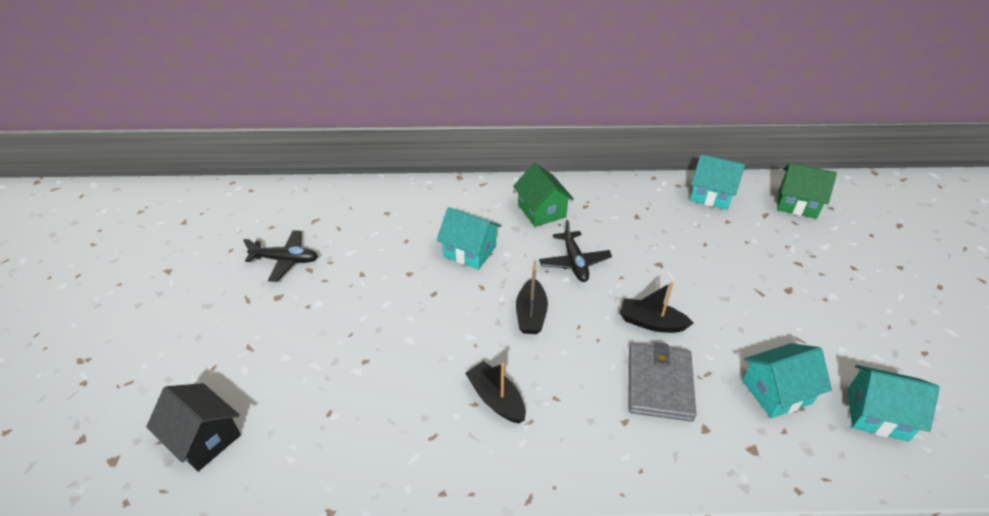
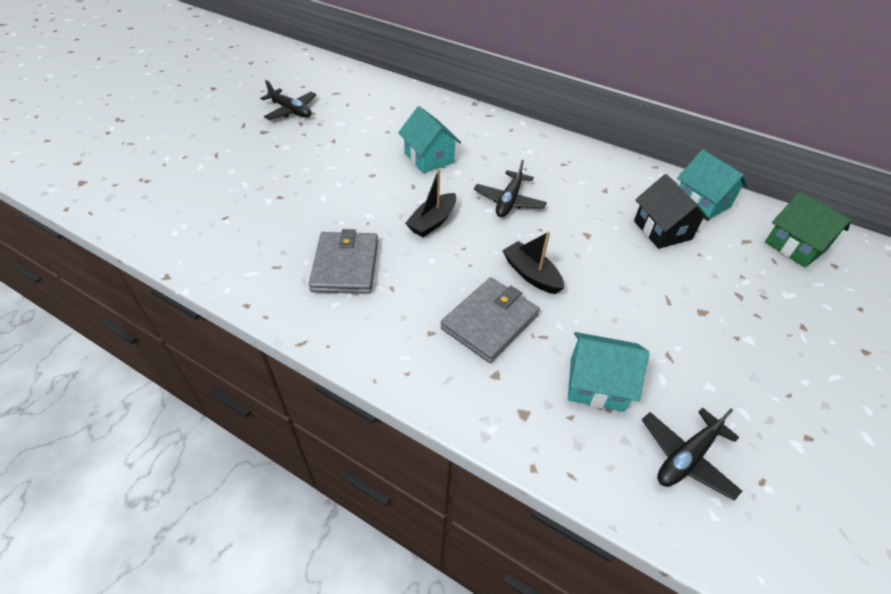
camera: 30 degrees right, 5 degrees up
black house [146,383,241,471] -> black house moved to [634,174,710,249]
black boat [465,361,525,423] -> grey wallet [308,229,378,294]
green house [513,163,574,227] -> none
turquoise house [848,365,940,442] -> black plane [642,408,742,500]

